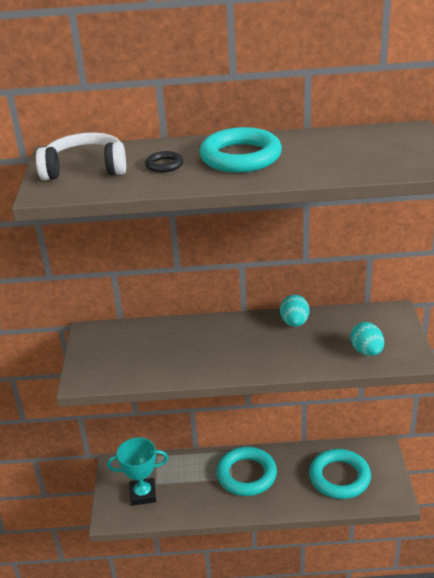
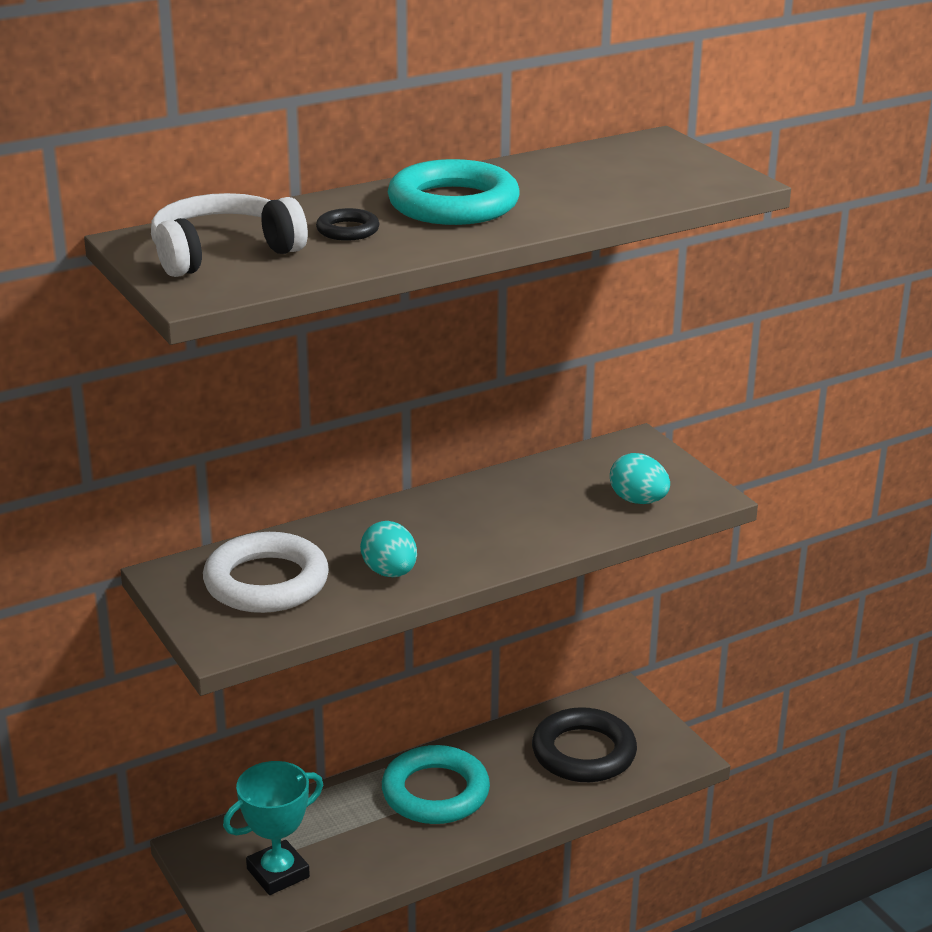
camera: 30 degrees left, 5 degrees down
turquoise egg [280,295,309,327] -> turquoise egg moved to [360,521,417,577]
turquoise ring [309,449,371,499] -> black ring [532,707,637,782]
none -> white ring [203,532,329,613]

